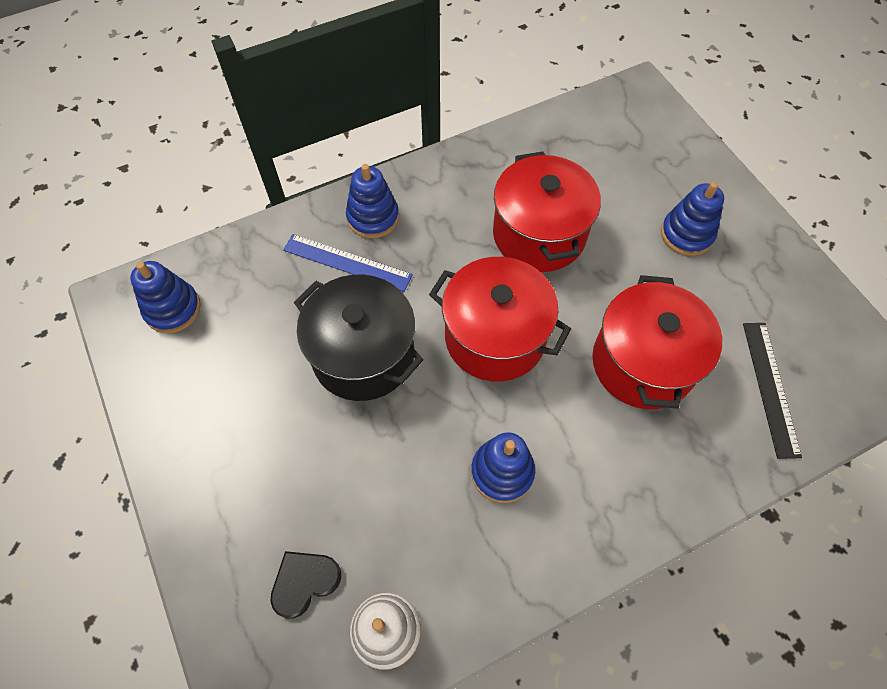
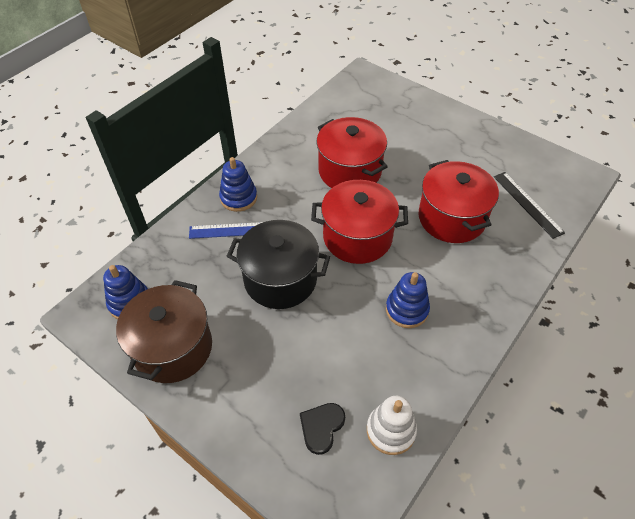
camera: 25 degrees left, 10 degrees down
blue stacking toy [661,182,724,256] -> none
none -> brown pot [116,280,212,383]

